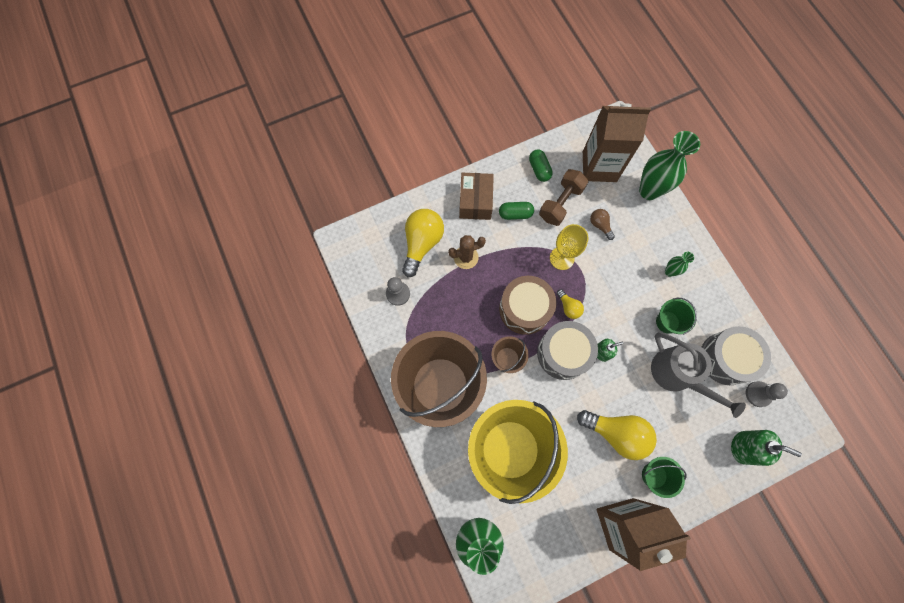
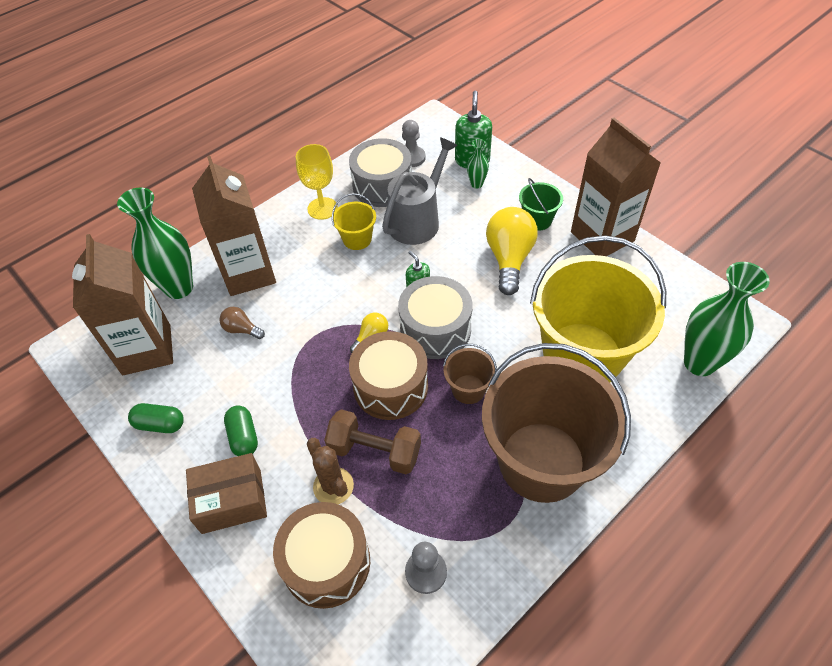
camera: 105 degrees left, 20 degrees down
yellow light bulb [402,209,444,277] -> brown drum [273,502,370,609]
green capsule [529,149,553,182] -> green capsule turned 45 degrees clockwise [128,403,184,433]
brown dumbbell [539,169,588,226] -> brown dumbbell moved to [324,409,421,474]
yellow goblet [550,224,588,270] -> yellow goblet moved to [296,144,338,220]
brown light bulb [590,209,615,240] -> brown light bulb turned 75 degrees clockwise [219,307,265,339]
green bucket [656,298,697,335] -> yellow bucket [332,193,376,250]
green vase [665,252,694,277] -> green vase moved to [467,139,489,189]
none -> brown carton [192,156,276,296]

